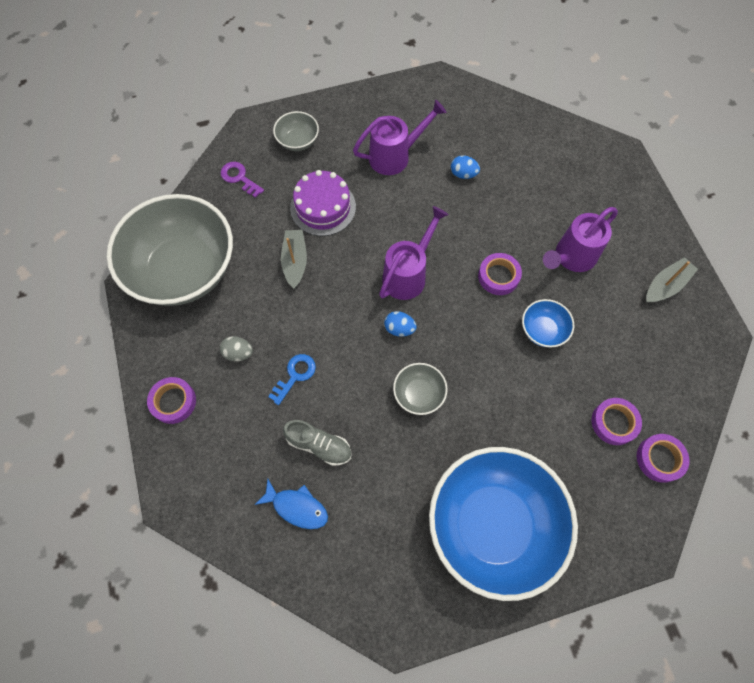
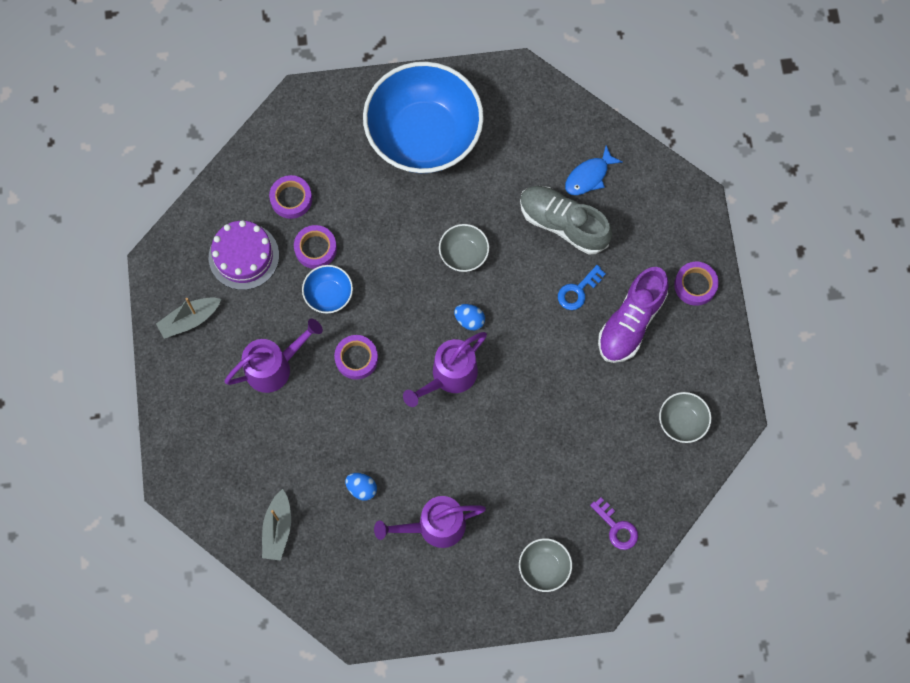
camera: 170 degrees left, 5 degrees up
grey bowl [107,194,233,306] -> grey bowl [659,392,711,443], size x0.42
grey egg [220,336,253,361] -> purple shoe [598,267,669,363]
blue fish [255,479,328,529] -> blue fish turned 75 degrees counterclockwise [565,145,623,195]
grey boat [281,230,307,289] -> grey boat moved to [262,489,291,561]
grey shoe [283,420,352,466] -> grey shoe [520,186,612,254], size x1.56
purple cake [290,170,356,236] -> purple cake moved to [209,220,279,290]
purple tape [637,434,689,483] -> purple tape moved to [294,225,337,269]

